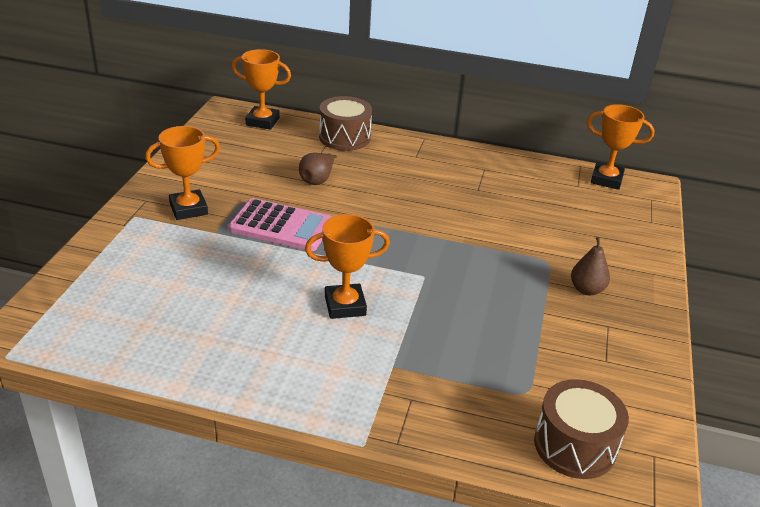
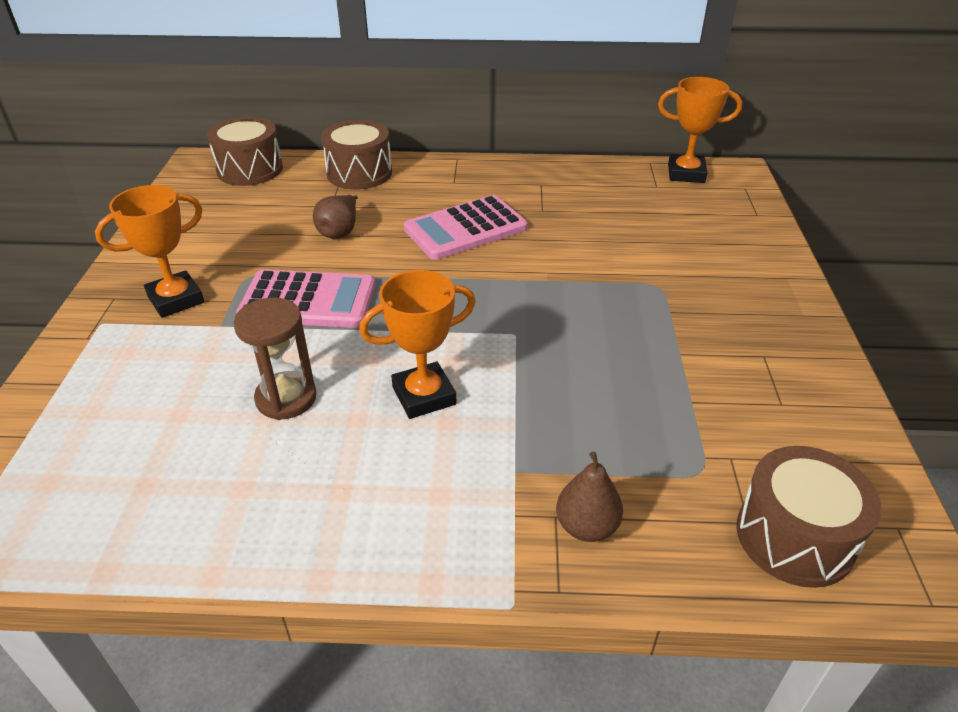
camera: 10 degrees left, 5 degrees up
orange trophy [232,49,291,130] -> brown drum [207,116,283,186]
brown pear [571,237,610,295] -> brown pear moved to [556,451,623,542]
none -> brown hourglass [233,298,317,420]
none -> pink calculator [404,195,528,260]

